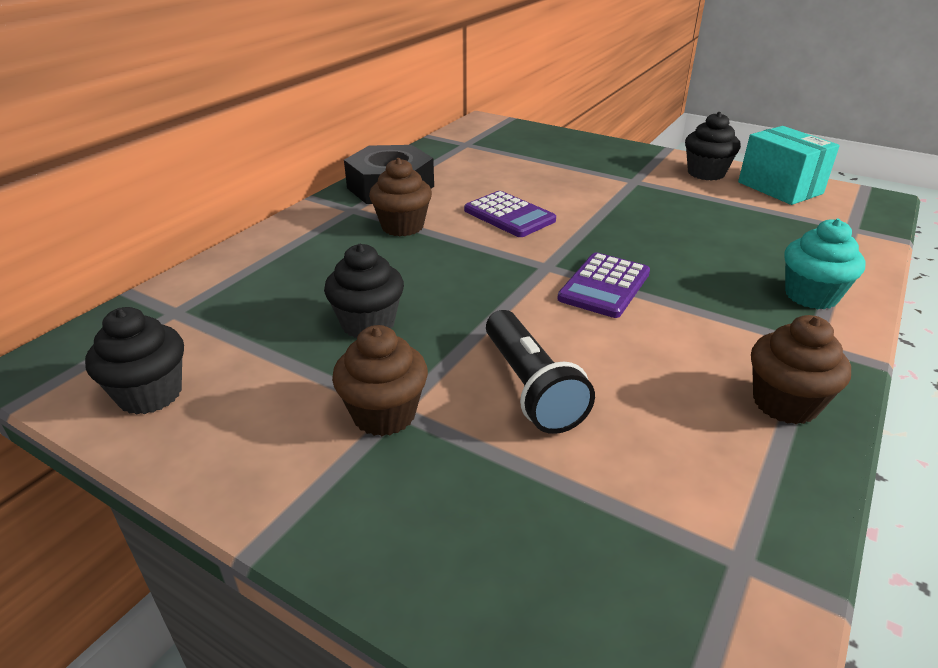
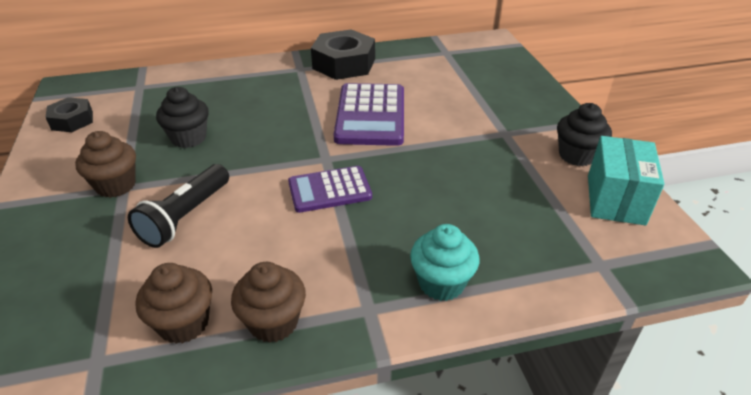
camera: 45 degrees right, 5 degrees up
black cupcake [85,307,184,415] -> black nut [45,97,93,132]
brown cupcake [369,158,432,237] -> brown cupcake moved to [136,263,212,344]
purple calculator [464,191,556,237] -> purple calculator [334,83,404,146], size x1.55

